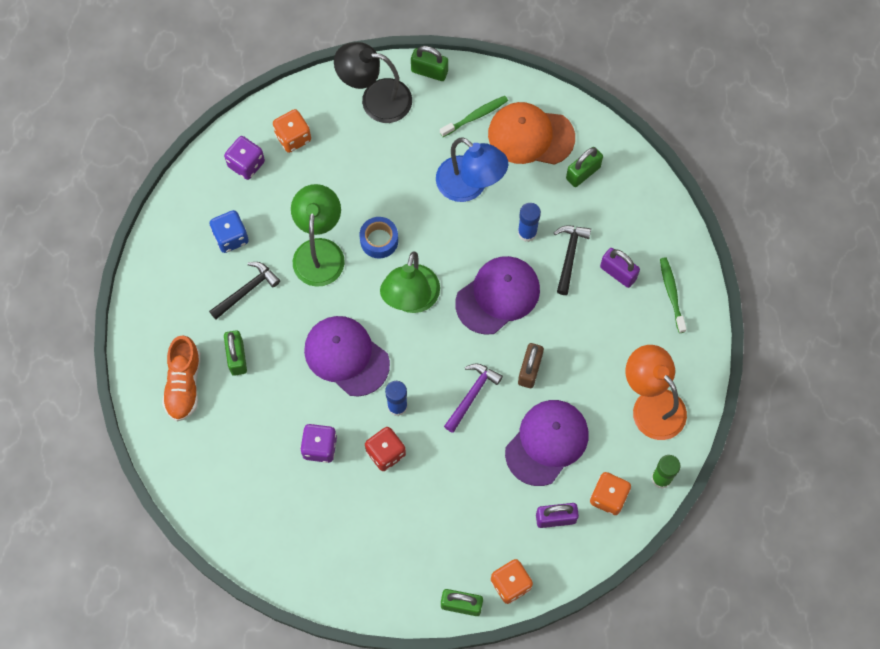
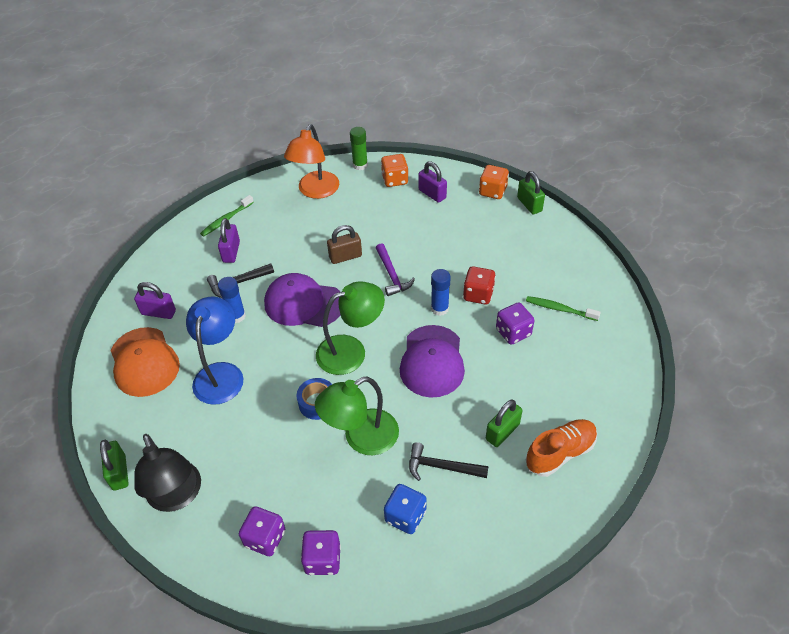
camera: 125 degrees left, 20 degrees down
orange dice [273,109,311,153] -> purple dice [239,506,285,556]
green toothbrush [440,96,508,137] -> green toothbrush moved to [526,296,601,321]
purple hammer [444,363,503,433] -> purple hammer turned 105 degrees counterclockwise [376,243,415,296]
purple cap [505,400,589,486] -> none
green padlock [566,147,603,187] -> purple padlock [134,282,176,319]

